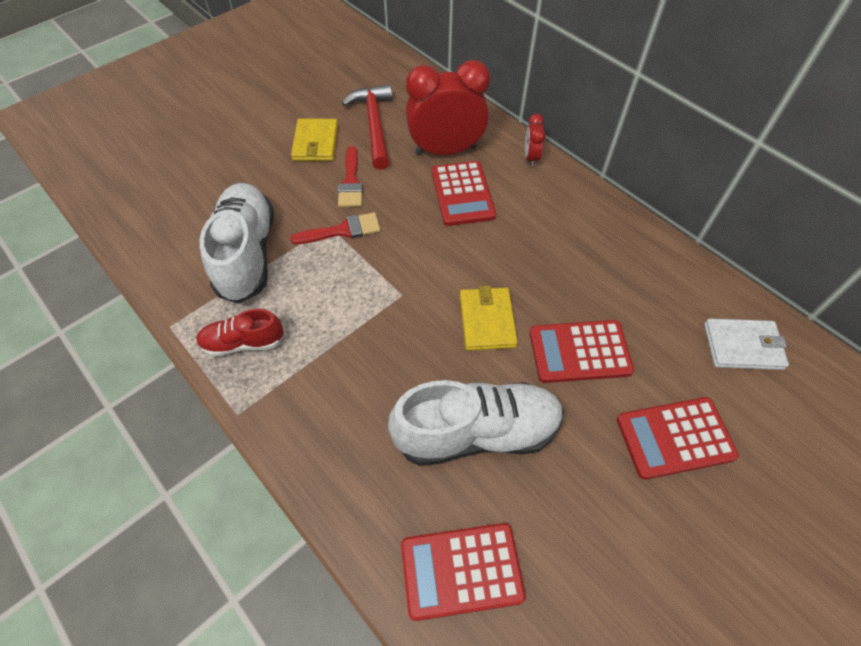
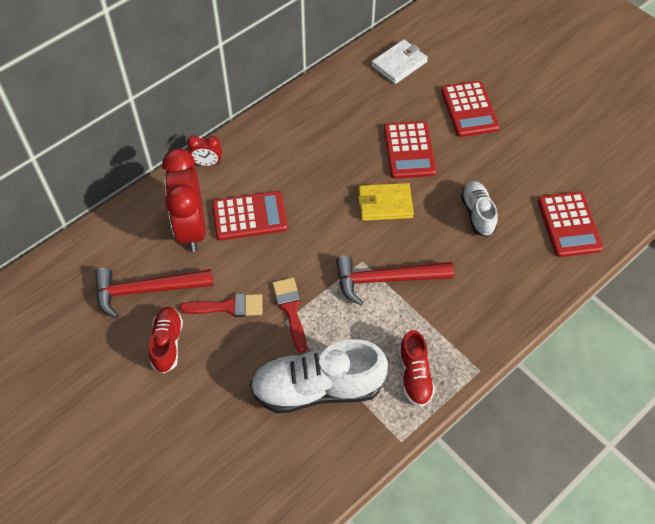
camera: 90 degrees left, 0 degrees up
yellow wallet [291,119,338,161] -> red shoe [149,307,183,374]
white shoe [388,380,564,466] -> white shoe [461,181,498,237], size x0.55
white wallet [704,318,789,370] -> white wallet turned 45 degrees clockwise [371,39,428,84]
none -> red hammer [336,255,454,306]

